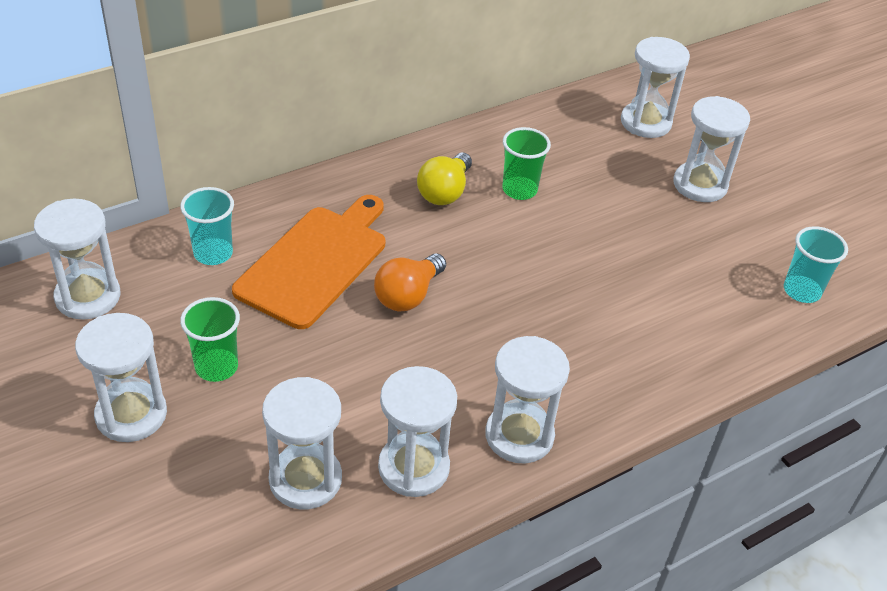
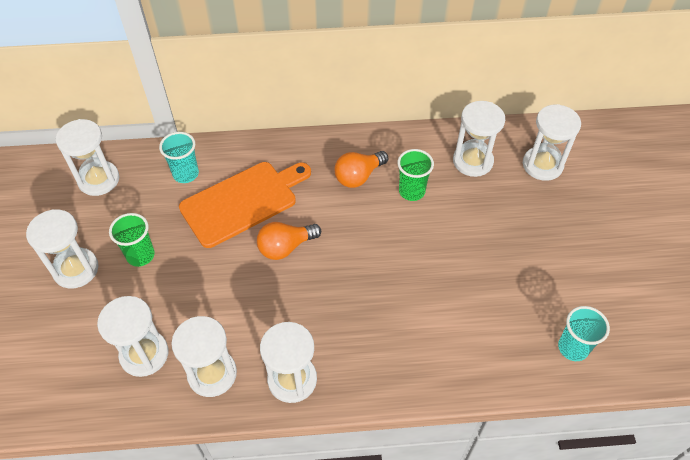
camera: 30 degrees right, 10 degrees up
yellow light bulb [417,153,472,205] -> orange light bulb [335,151,389,188]
white hourglass [673,96,750,202] -> white hourglass moved to [453,101,505,177]

